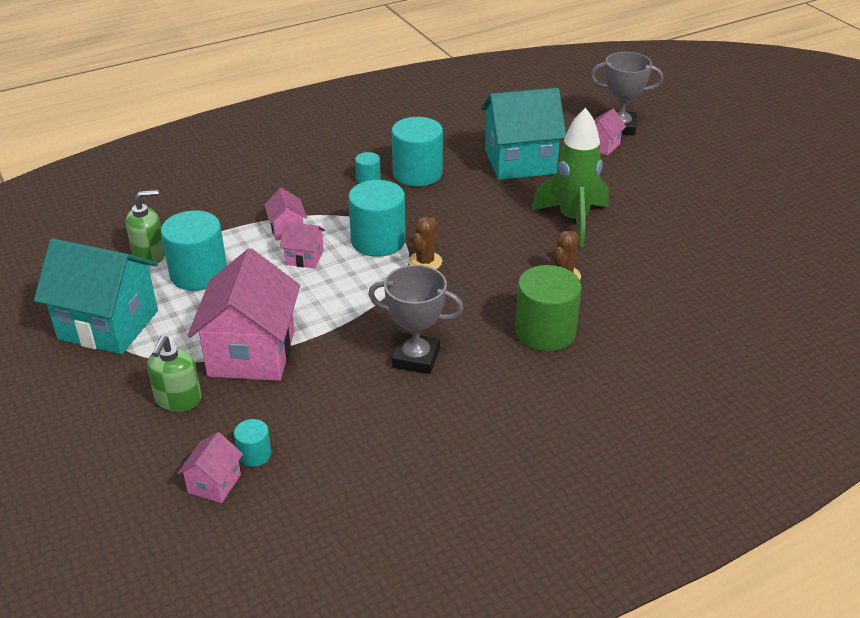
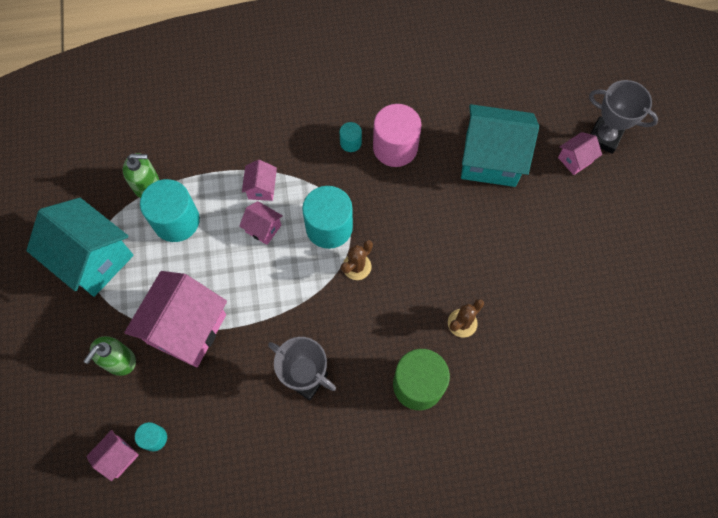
camera: 20 degrees right, 30 degrees up
turquoise cylinder [392,117,443,187] -> pink cylinder [373,104,421,167]
green rocket [531,108,609,247] -> none

